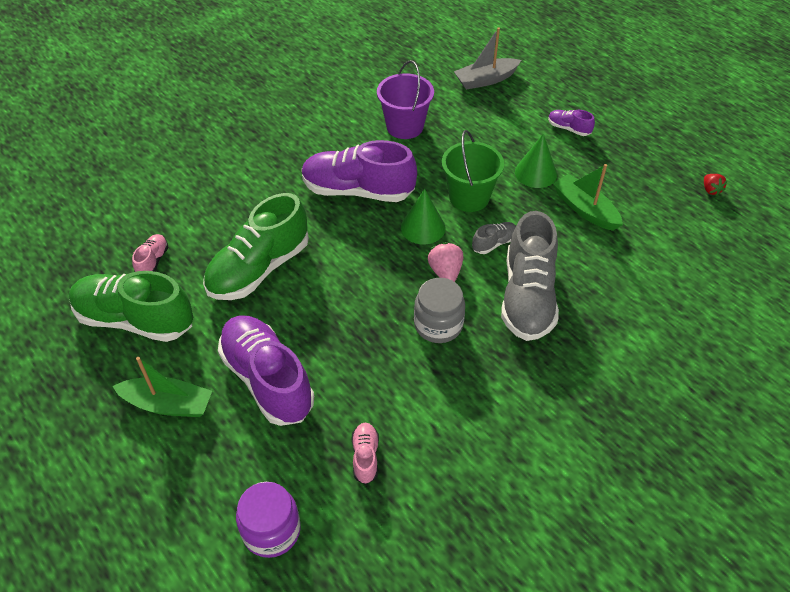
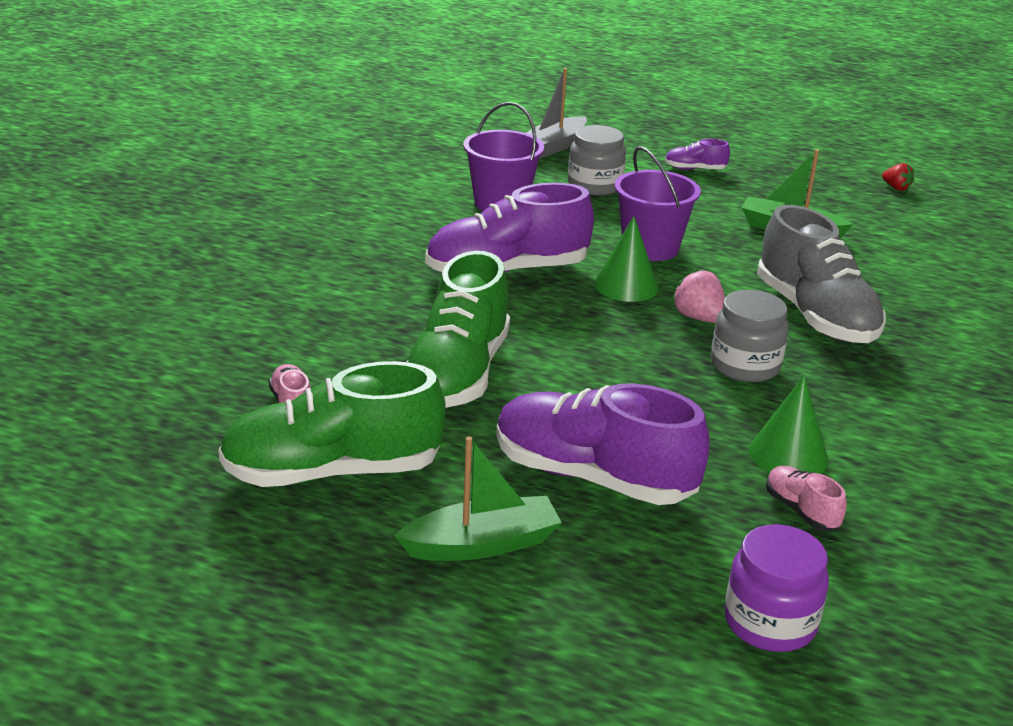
camera: 30 degrees left, 20 degrees down
green bucket [442,130,504,212] -> purple bucket [615,146,701,261]
grey shoe [472,222,516,254] -> none
green cone [515,134,557,188] -> green cone moved to [749,375,829,474]
none -> grey jar [568,125,626,196]

